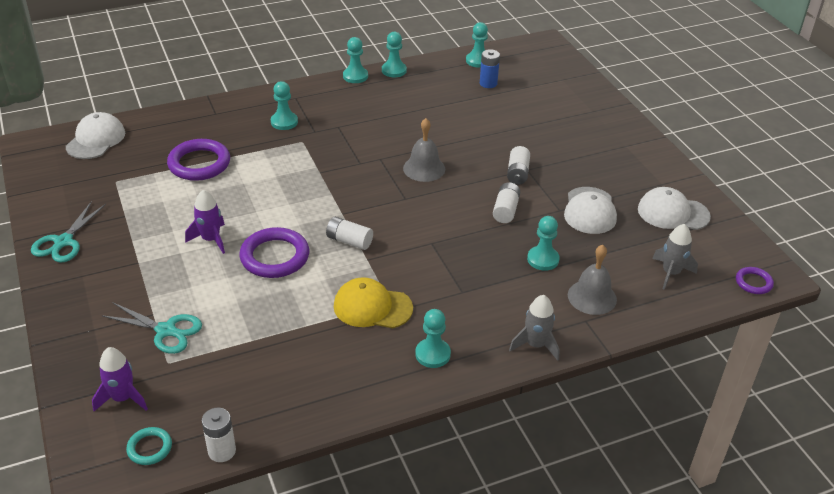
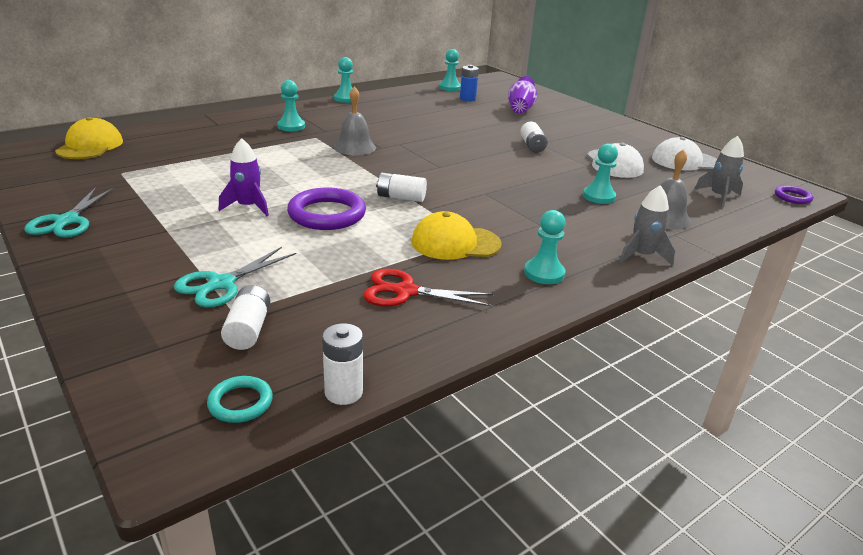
camera: 15 degrees left, 10 degrees down
white cap [66,112,125,159] -> yellow cap [55,117,123,159]
purple rocket [92,347,148,411] -> none
turquoise scissors [101,303,202,354] -> turquoise scissors turned 120 degrees clockwise [174,247,296,308]
purple ring [167,139,230,181] -> none
turquoise pawn [382,32,407,78] -> none
grey bell [403,118,445,182] -> grey bell moved to [333,86,376,155]
white battery [493,182,520,223] -> white battery moved to [221,285,270,350]
none -> red scissors [363,269,493,307]
none -> purple vase [508,76,537,114]

